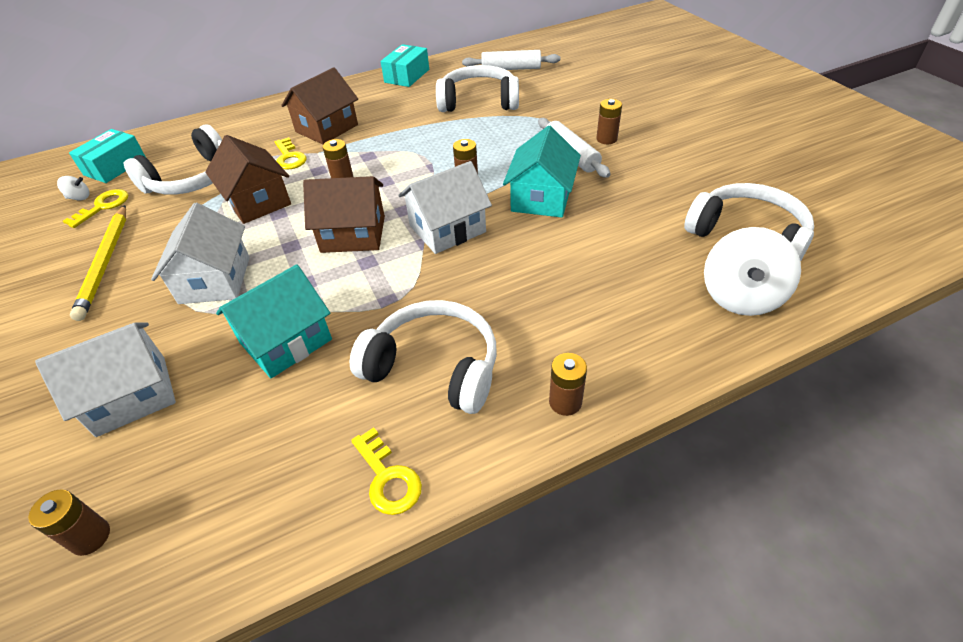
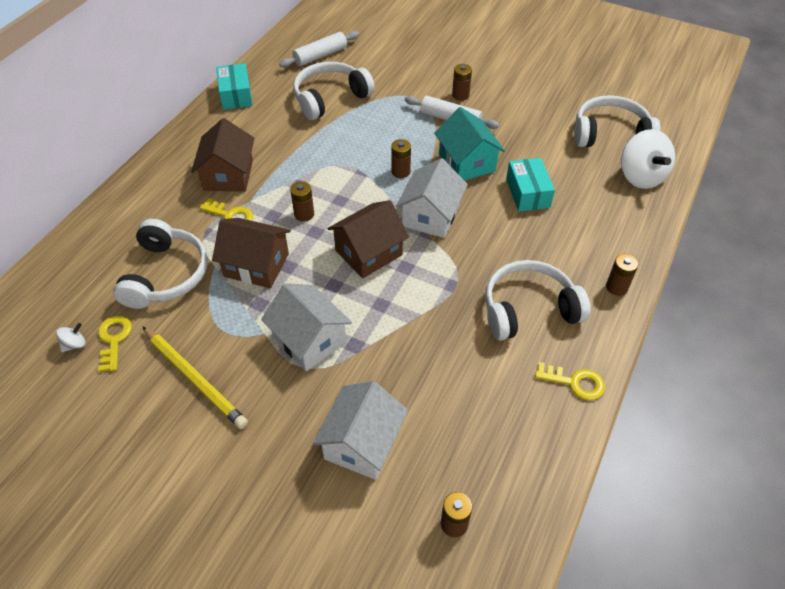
camera: 40 degrees left, 5 degrees up
turquoise box [69,129,146,183] -> turquoise box moved to [506,158,555,211]
turquoise house [216,265,332,378] -> none

